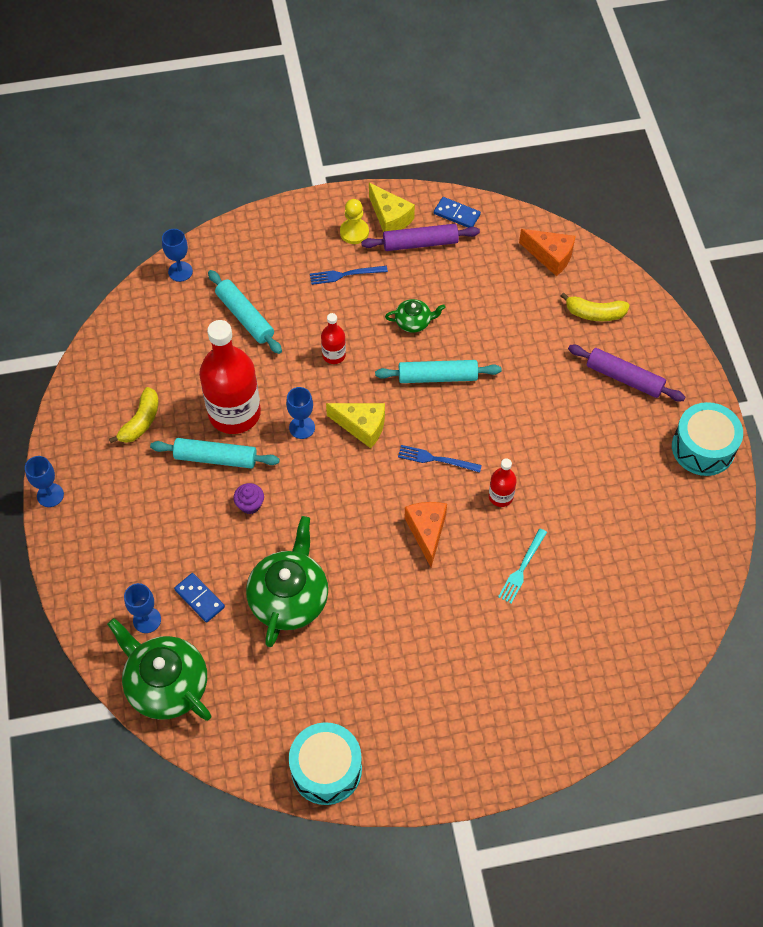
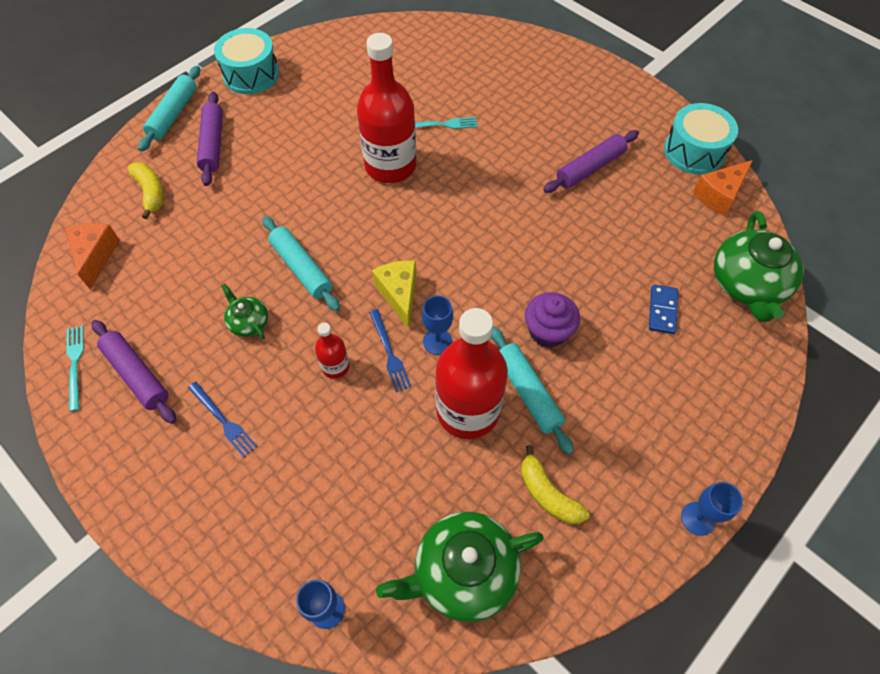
camera: 125 degrees left, 0 degrees up
yellow banana [109,387,159,443] -> yellow banana turned 120 degrees counterclockwise [521,445,590,525]
blue goblet [124,583,161,633] -> none
turquoise rolling pin [208,270,282,354] -> turquoise rolling pin moved to [138,66,200,152]
purple cupcake [233,483,264,514] -> purple cupcake [525,292,580,348], size x1.61
green teapot [246,516,328,647] -> green teapot moved to [376,512,544,622]
yellow pawn [340,199,369,244] -> none
yellow cheese [369,183,415,232] -> none
blue fork [398,445,482,472] -> blue fork moved to [369,309,411,392]
orange cheese [405,502,447,567] -> orange cheese moved to [693,160,753,216]
blue domino [434,197,481,228] -> turquoise fork [66,325,84,411]
red bottle [489,458,517,507] -> red bottle [357,33,416,183], size x2.18
none -> purple rolling pin [543,130,639,193]

